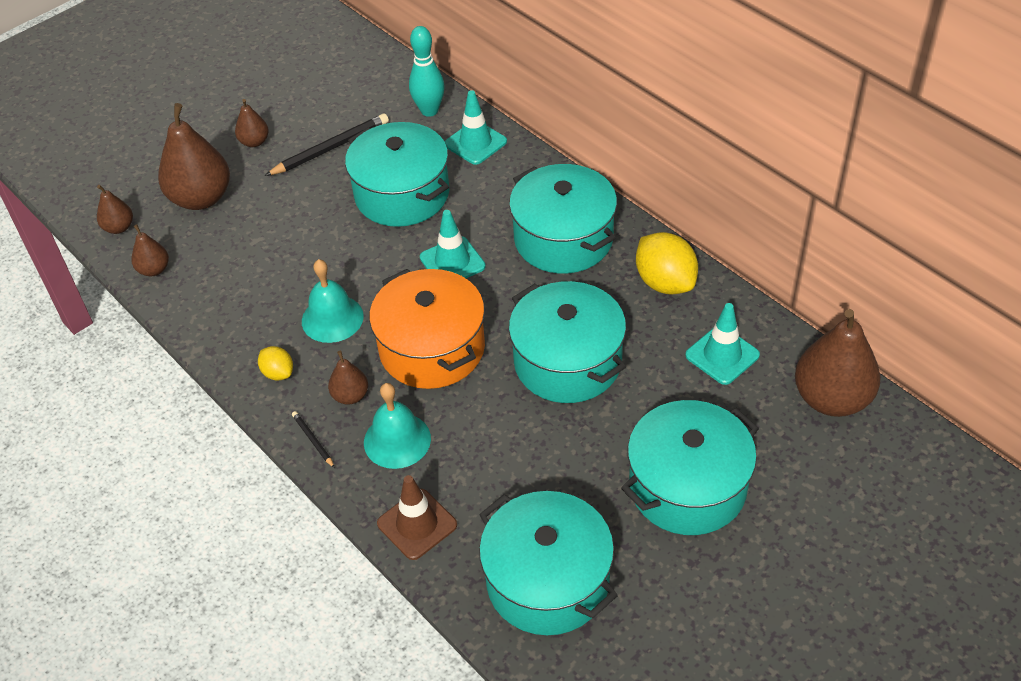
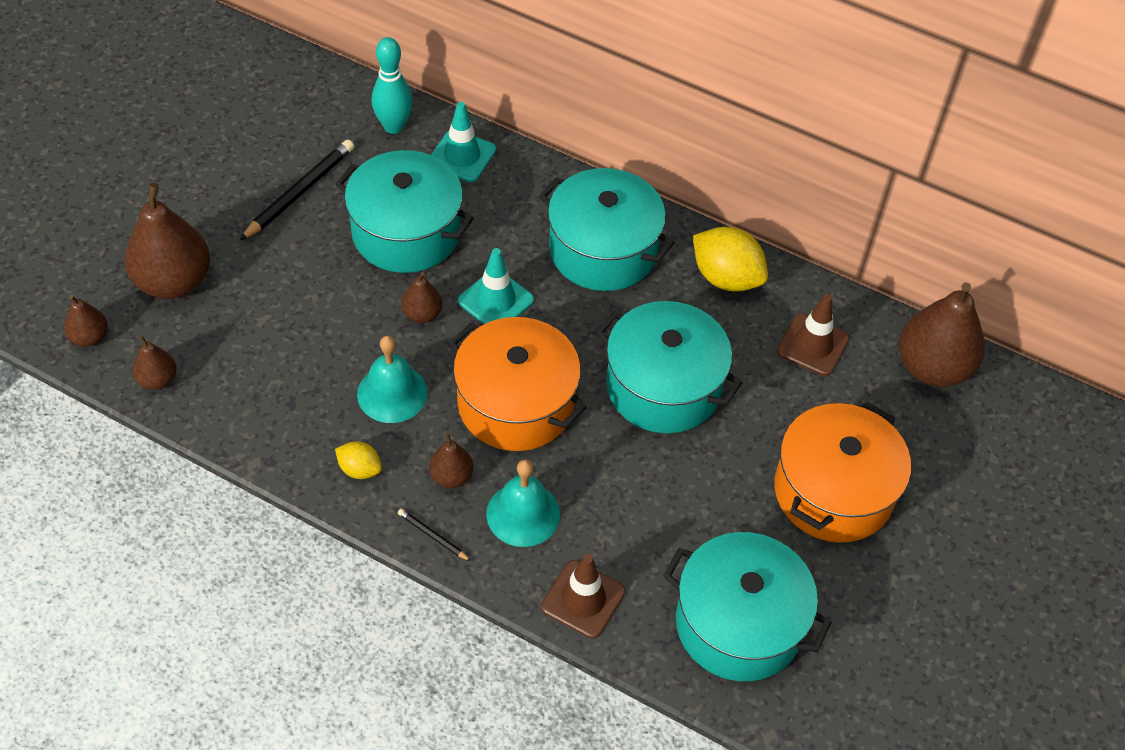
camera: 25 degrees left, 5 degrees up
brown pear [235,99,269,147] -> brown pear moved to [401,272,442,323]
turquoise pot [621,400,759,535] -> orange pot [774,402,911,543]
turquoise traffic cone [685,303,760,385] -> brown traffic cone [777,294,849,376]

